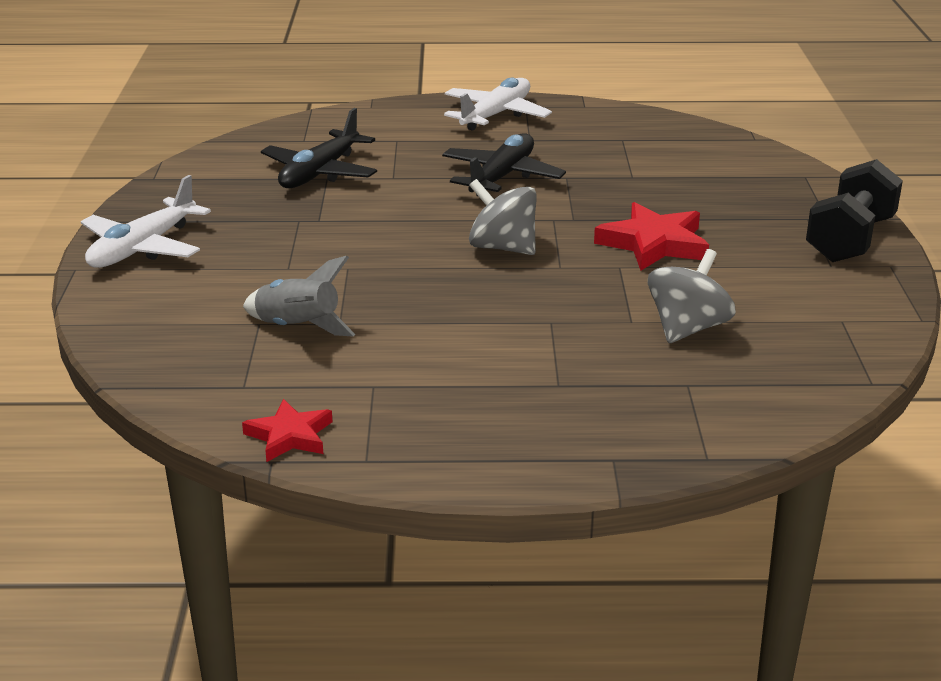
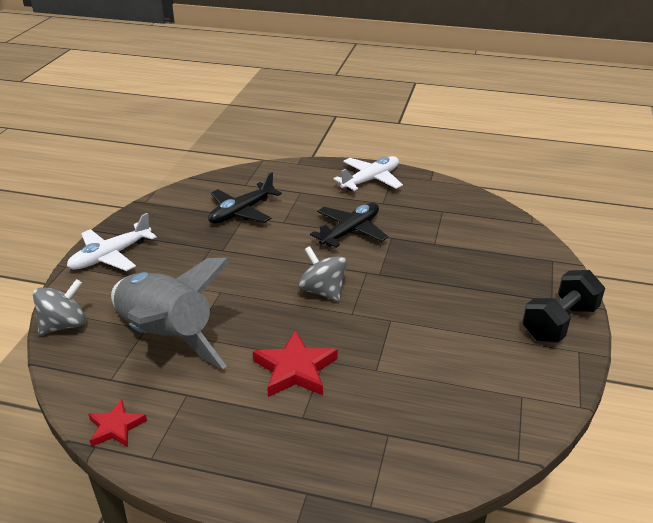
camera: 15 degrees right, 5 degrees up
grey rocket [243,256,356,337] -> grey rocket [111,258,231,369], size x2.07
red star [594,202,709,271] -> red star moved to [253,330,338,397]
grey spinning top [648,249,736,343] -> grey spinning top moved to [33,279,86,335]

